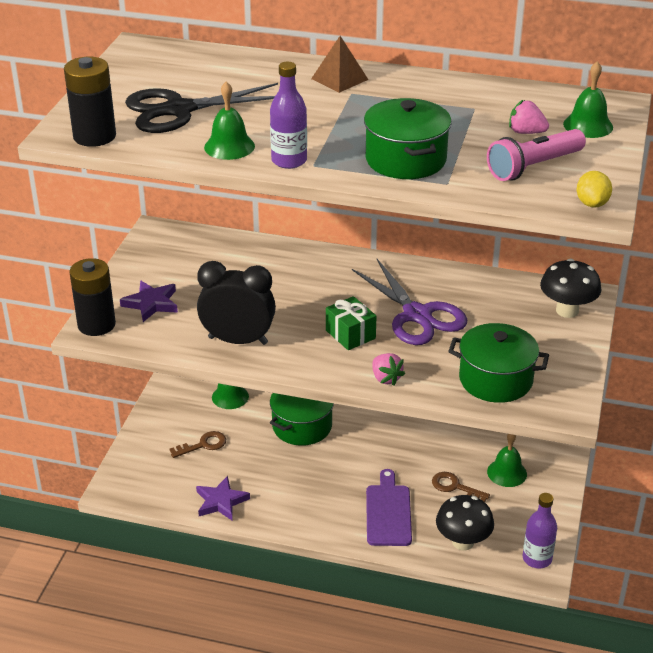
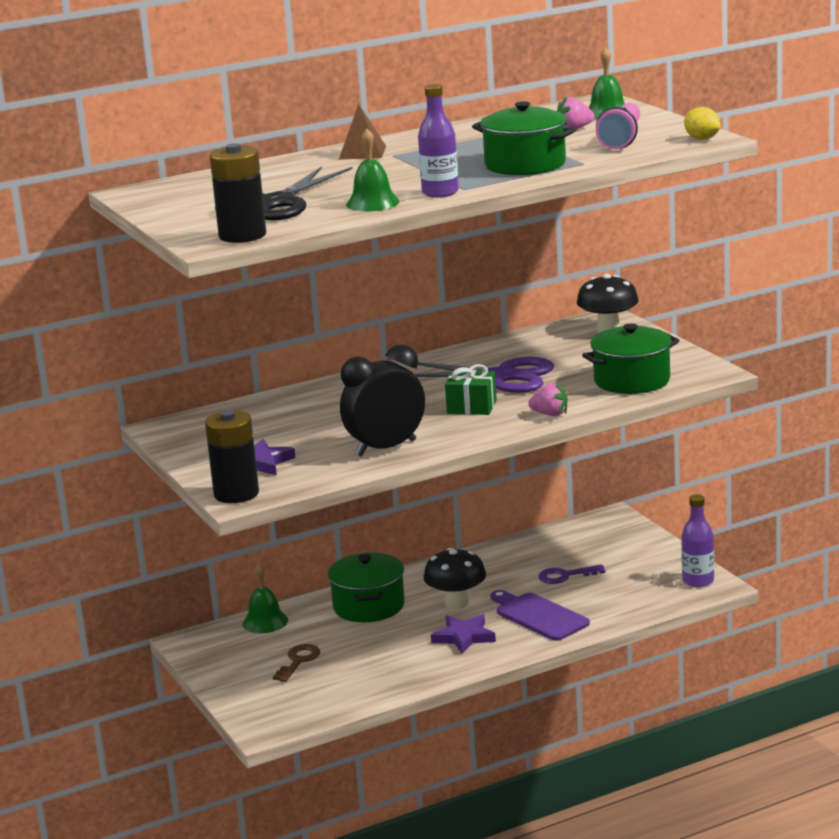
camera: 40 degrees left, 15 degrees down
purple star [196,476,250,520] -> purple star moved to [431,615,496,654]
brown key [432,472,490,502] -> purple key [538,564,605,584]
black mushroom [436,495,494,550] -> black mushroom moved to [423,548,486,609]
green bell [487,434,527,487] -> none

